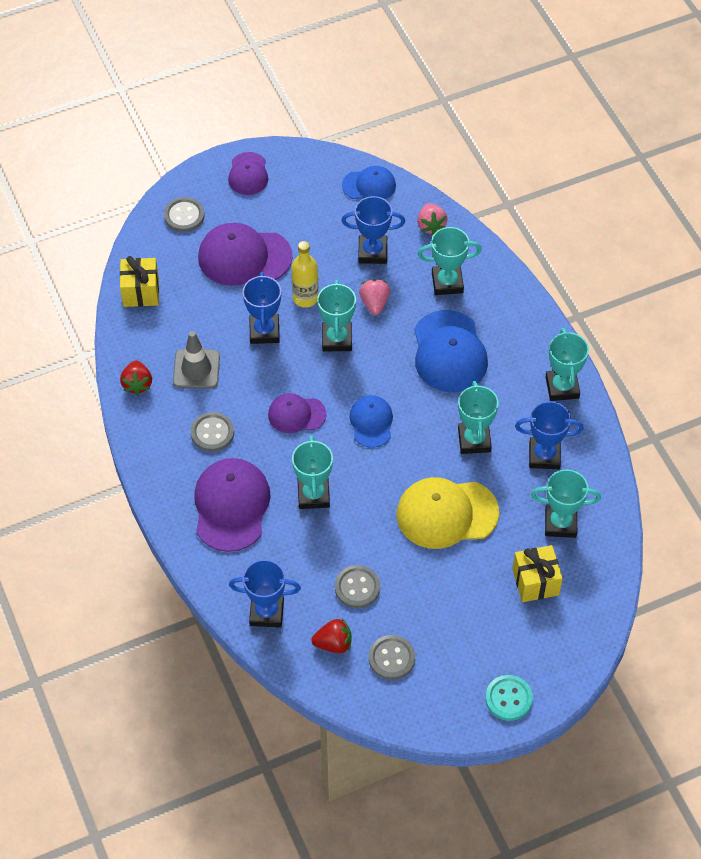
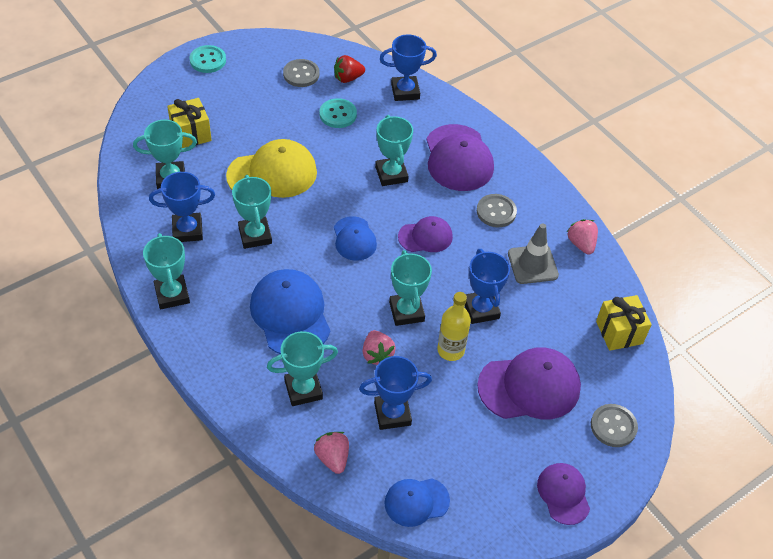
camera: 165 degrees right, 5 degrees down
red strawberry [120,360,152,395] -> pink strawberry [567,219,598,255]
grey button [335,565,380,608] -> turquoise button [319,98,357,128]

